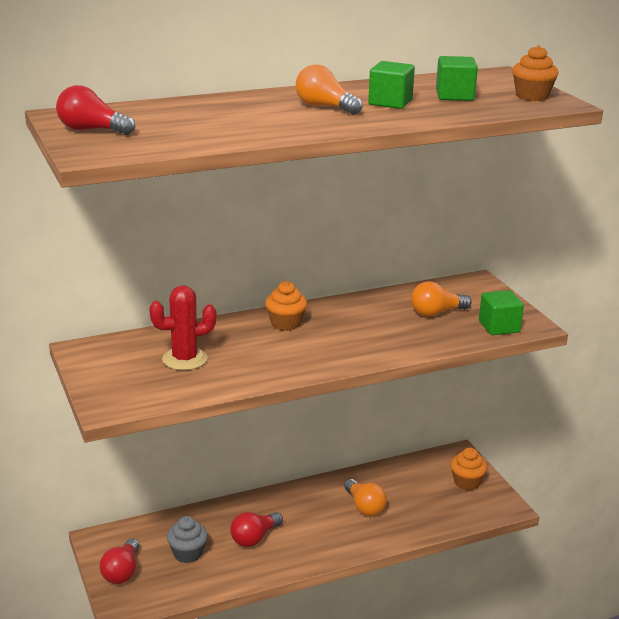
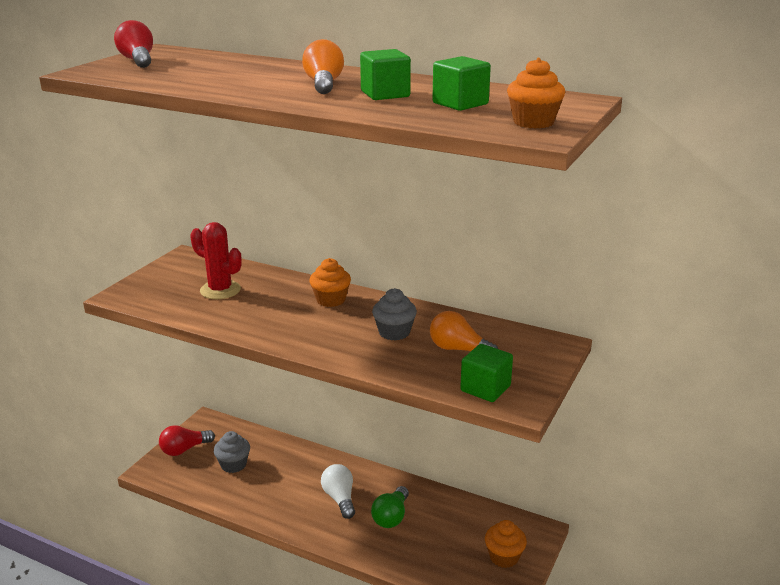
camera: 50 degrees right, 0 degrees up
red light bulb [230,512,283,547] -> none
orange light bulb [344,479,387,516] -> green light bulb [371,486,409,528]
none -> white light bulb [321,464,355,519]
none -> grey cupcake [372,288,417,341]

